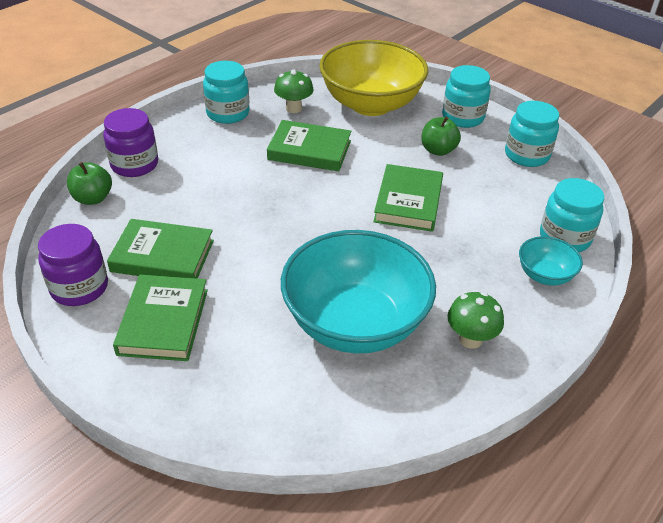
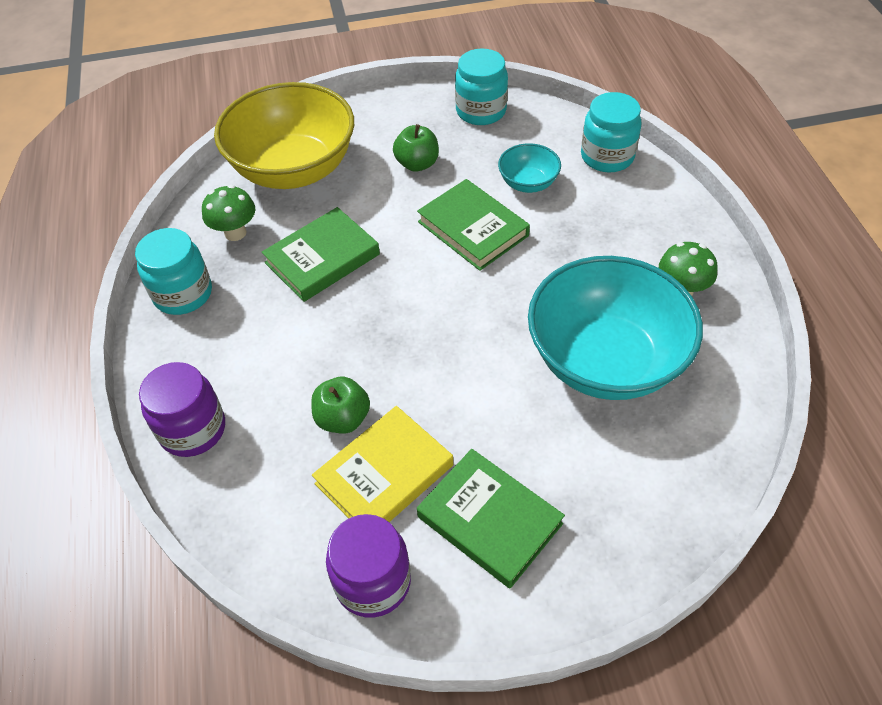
camera: 50 degrees left, 10 degrees up
green apple [67,162,112,205] -> green apple moved to [311,377,370,434]
green book [107,219,214,279] -> yellow book [312,406,453,522]
turquoise jar [442,65,491,128] -> none
turquoise bowl [519,236,583,285] -> turquoise bowl moved to [498,143,561,193]

